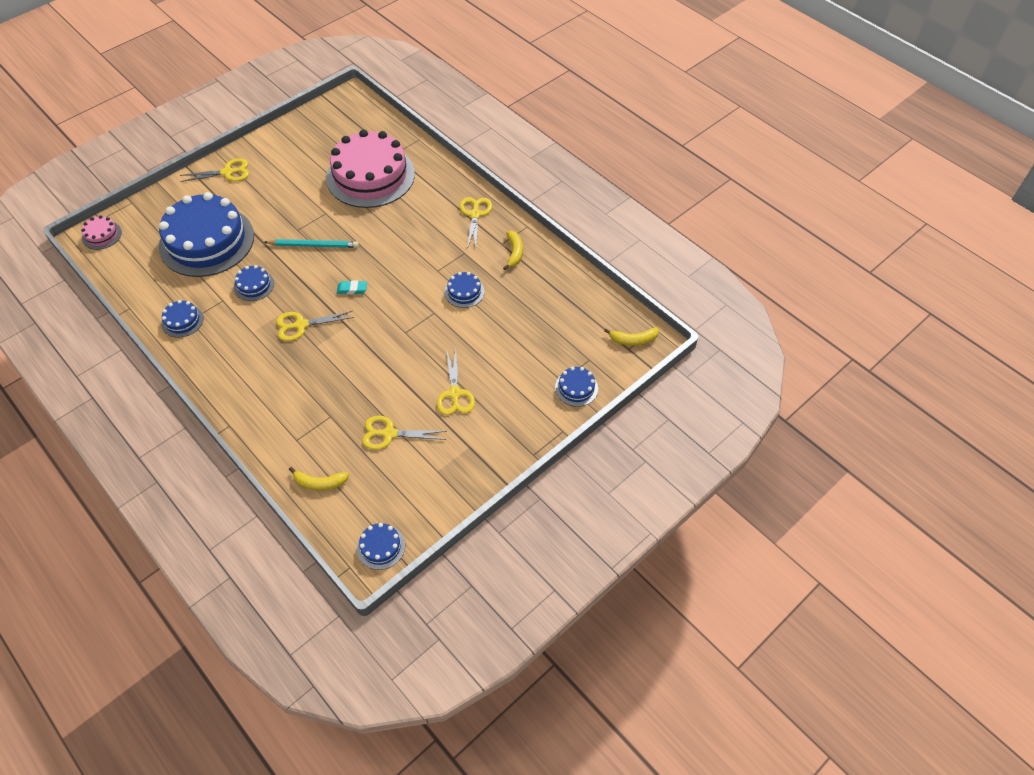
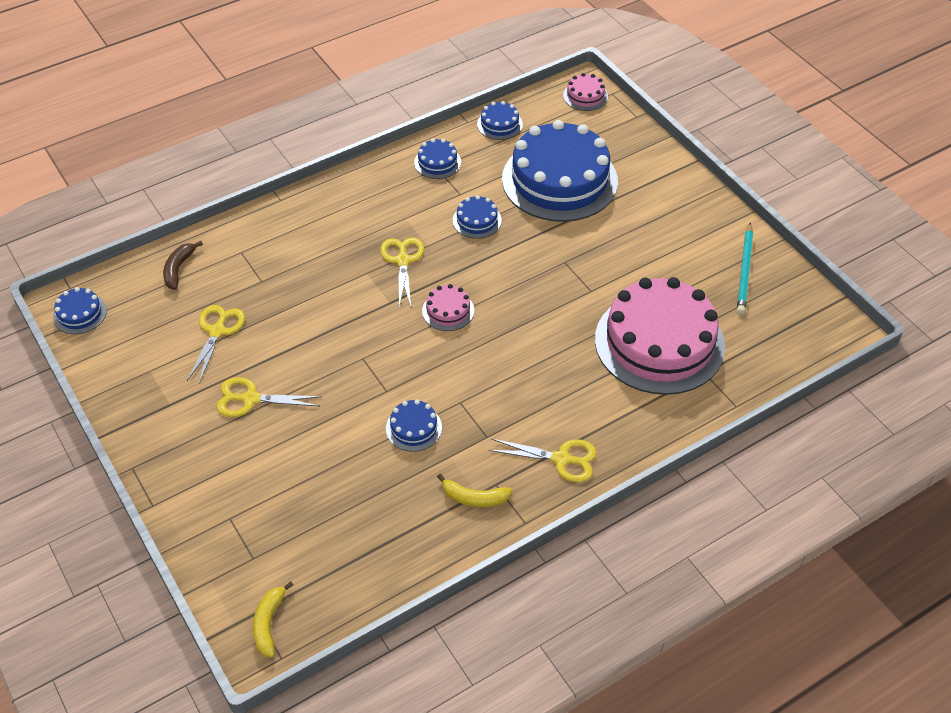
camera: 100 degrees right, 5 degrees down
yellow scissors [180,158,249,182] -> none
turquoise pencil [264,239,359,248] -> turquoise pencil moved to [737,222,753,315]
yellow banana [289,467,349,490] -> brown banana [163,241,203,290]
turquoise eraser [337,280,367,294] -> pink cake [422,284,474,331]
blue cake [555,367,598,407] -> blue cake moved to [477,101,523,140]

